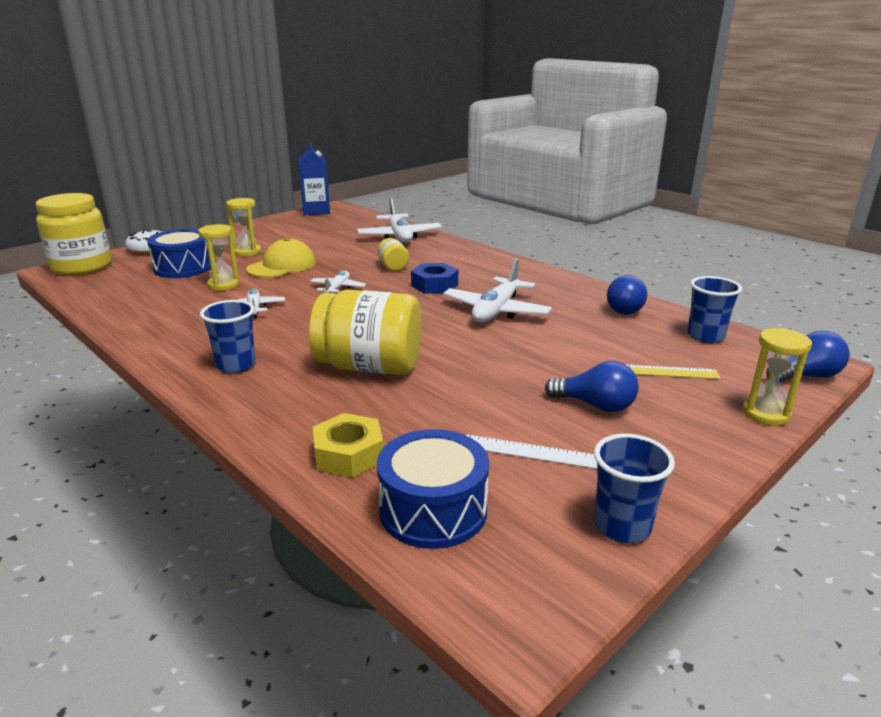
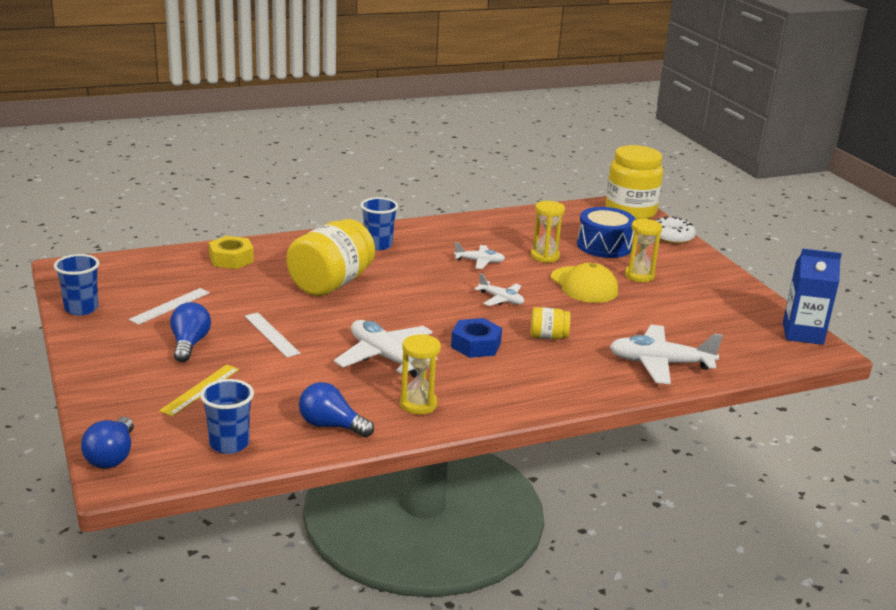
camera: 110 degrees right, 0 degrees up
blue drum [377,429,489,549] -> none
blue light bulb [545,361,639,412] -> blue light bulb turned 135 degrees clockwise [170,302,211,362]
yellow hourglass [742,328,812,426] -> yellow hourglass moved to [400,334,441,414]
none -> white ruler [245,312,301,357]

